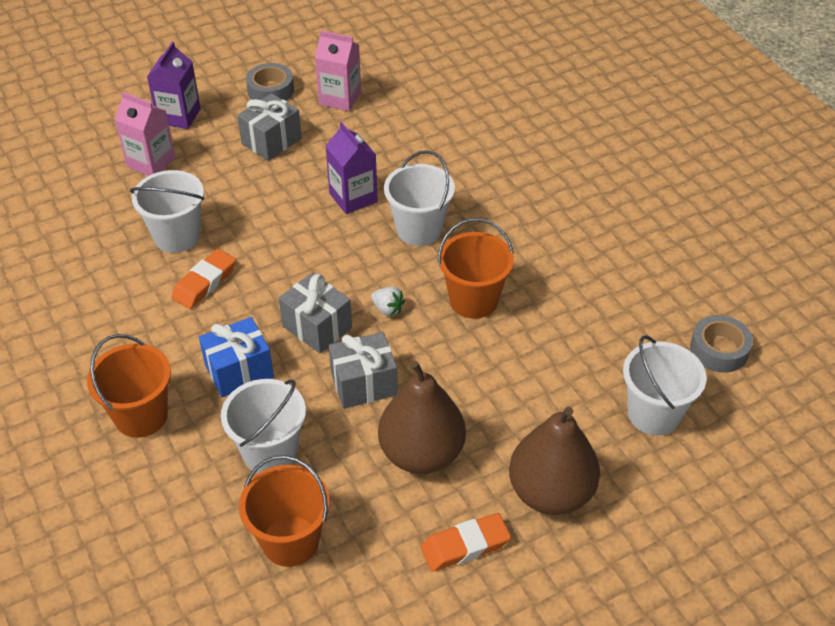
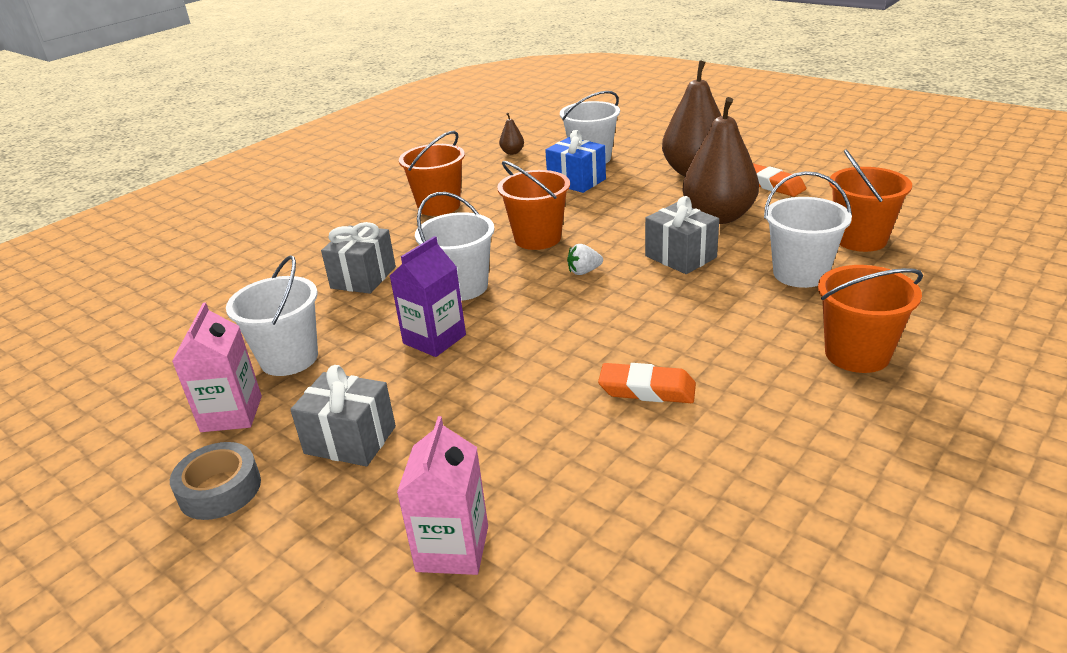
camera: 110 degrees left, 15 degrees down
white bucket [130,170,204,253] -> white bucket moved to [226,255,318,376]
purple carton [147,42,201,129] -> none
blue gift [199,317,274,397] -> blue gift moved to [545,130,606,193]
grey gift [279,273,352,353] -> grey gift moved to [321,222,396,294]
white strawberry [371,286,405,316] -> white strawberry turned 120 degrees counterclockwise [567,244,603,275]
grey tape [690,315,753,373] -> brown pear [499,113,524,155]
none -> orange bucket [399,131,465,216]

